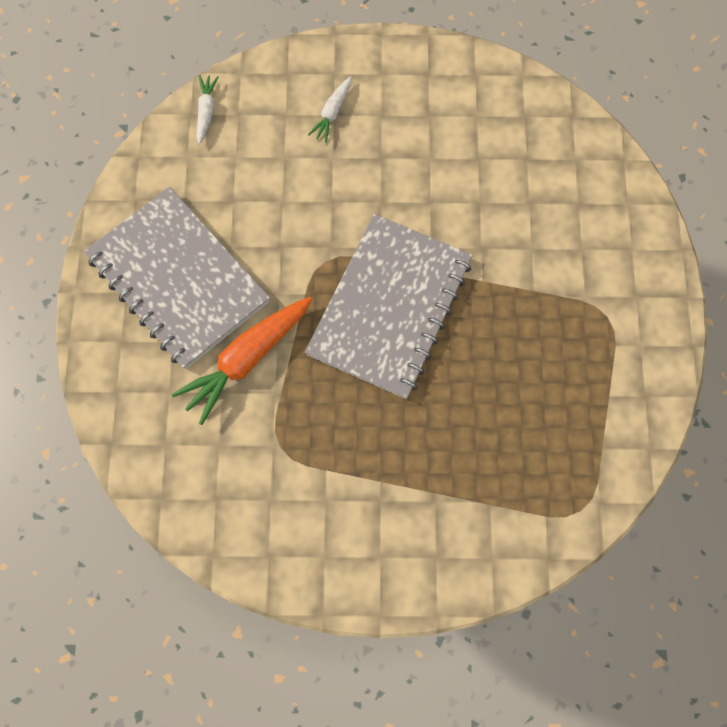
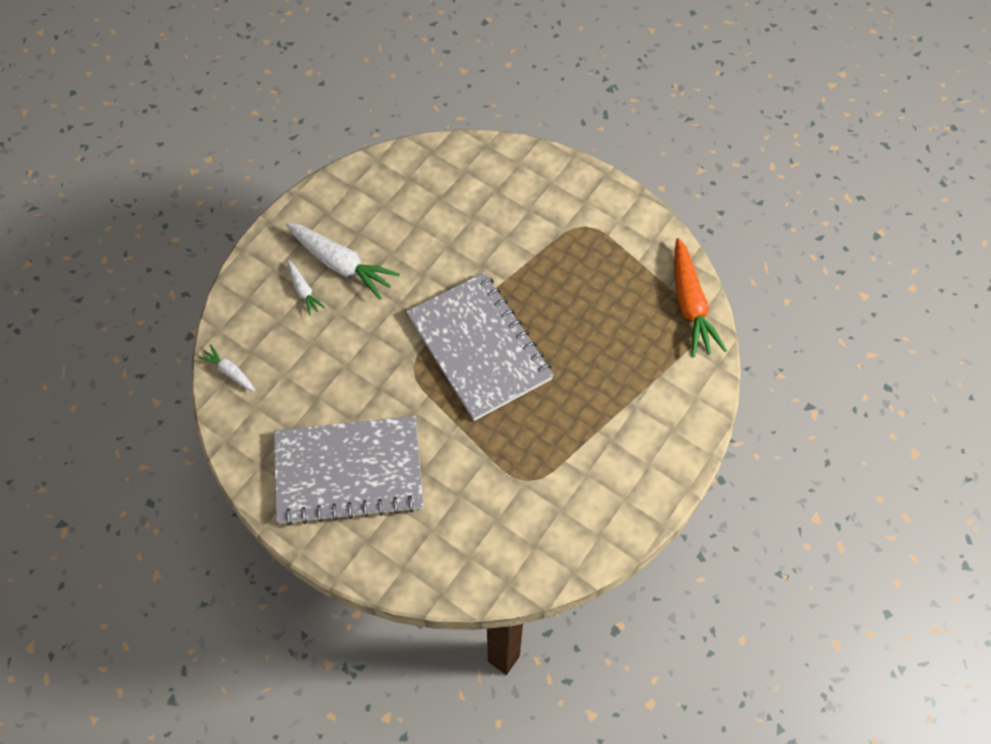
camera: 55 degrees left, 10 degrees down
orange carrot [172,297,312,425] -> orange carrot moved to [674,238,727,357]
none -> white carrot [285,222,400,300]

